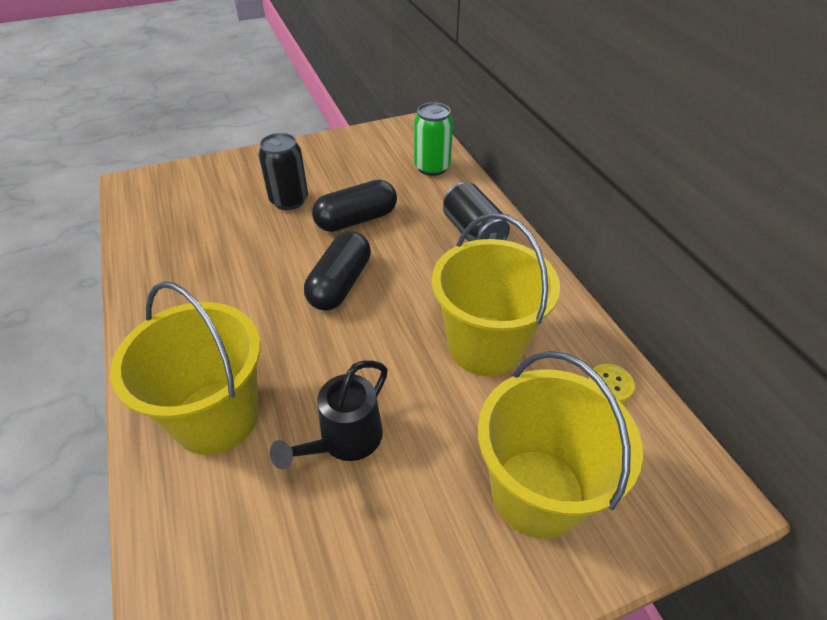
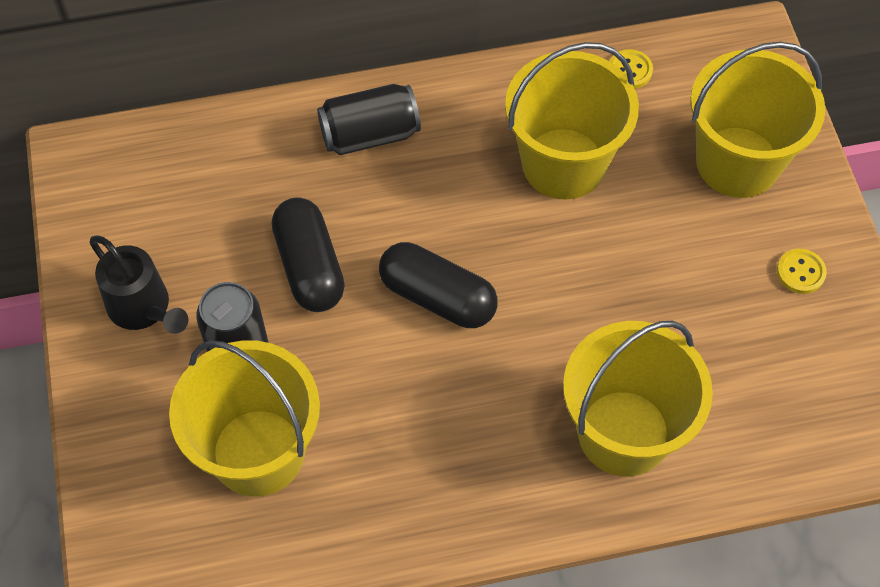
camera: 80 degrees left, 15 degrees up
black watering can [270,361,388,469] -> black watering can moved to [89,235,188,334]
green can [414,103,453,176] -> none
none -> yellow bucket [169,340,320,497]
none -> yellow button [777,249,827,294]

